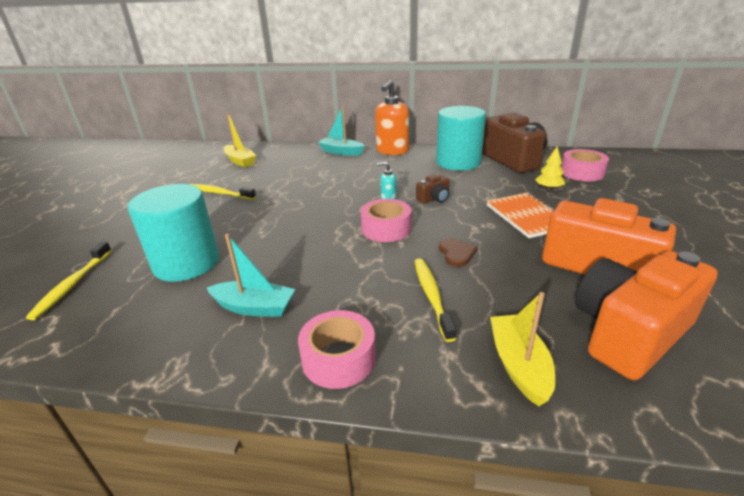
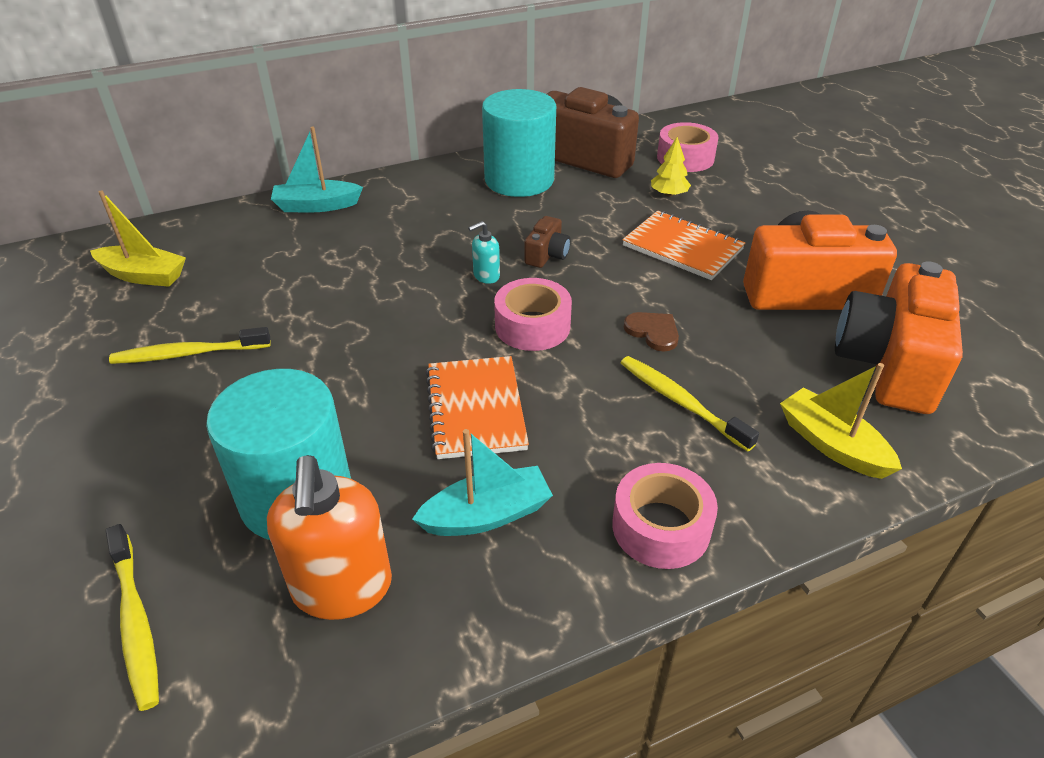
camera: 35 degrees left, 10 degrees up
orange soap dispenser [375,80,409,155] -> orange soap dispenser moved to [267,455,392,620]
none -> orange notebook [426,356,529,459]

